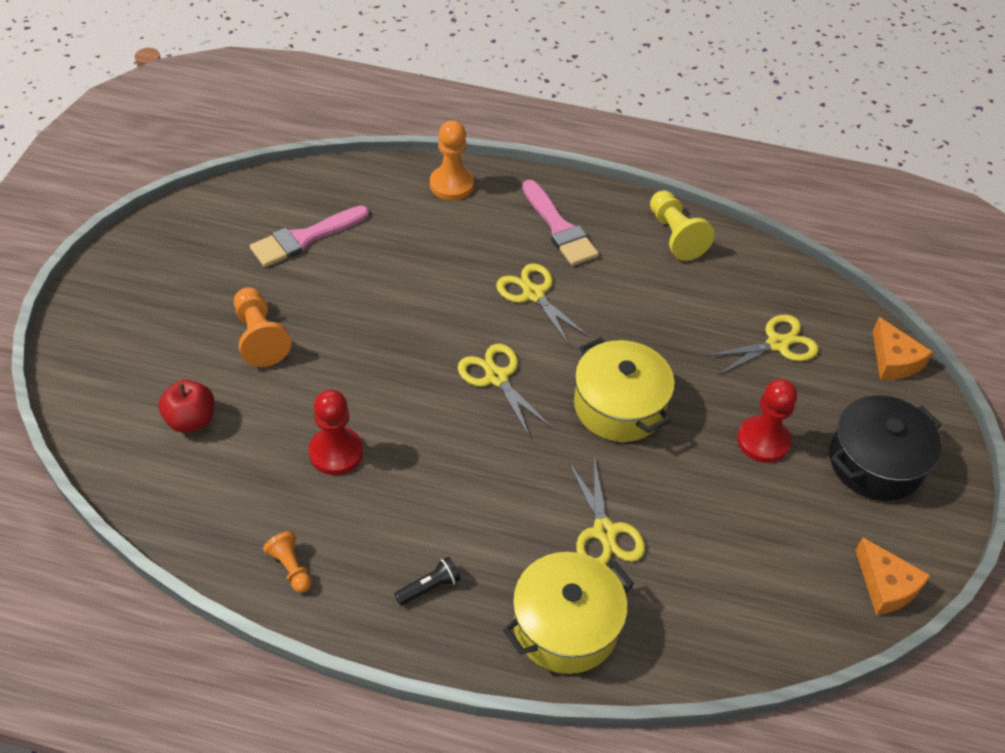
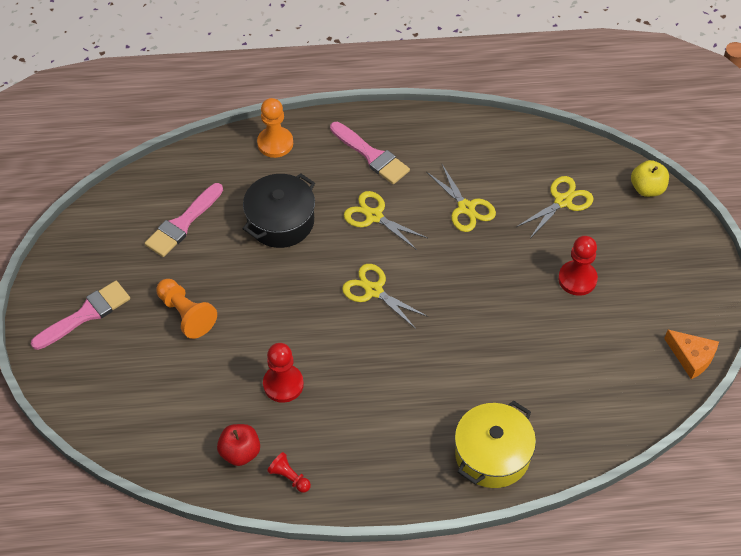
camera: 15 degrees left, 5 degrees up
red apple [159,380,214,432] -> red apple moved to [217,424,260,466]
orange pawn [263,531,312,593] -> red pawn [267,452,311,493]
black flashlight [395,557,461,605] -> none
yellow scissors [568,457,645,565] -> yellow scissors moved to [427,164,496,232]
yellow pot [574,337,675,442] -> none
yellow pawn [650,190,715,261] -> none
black pot [830,395,942,501] -> black pot moved to [243,173,315,248]
orange cheese [872,317,933,380] -> yellow apple [631,160,669,197]
none -> pink brush [31,281,130,350]

